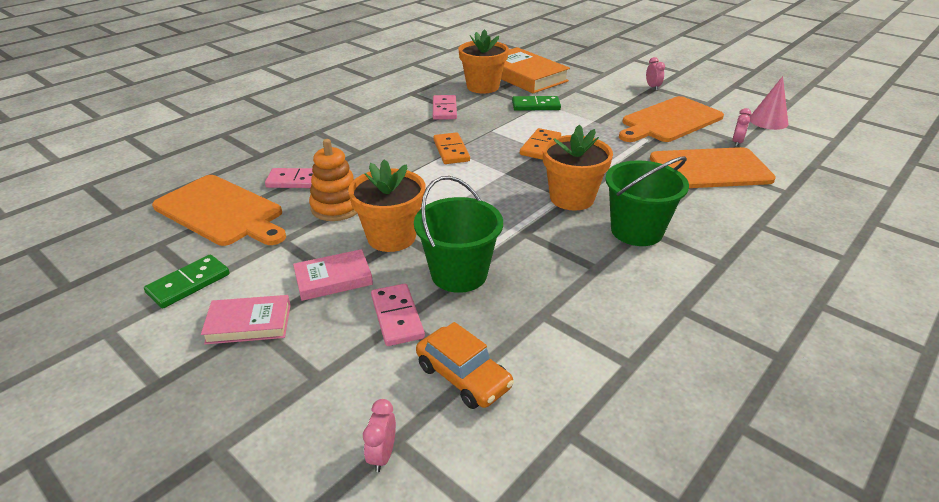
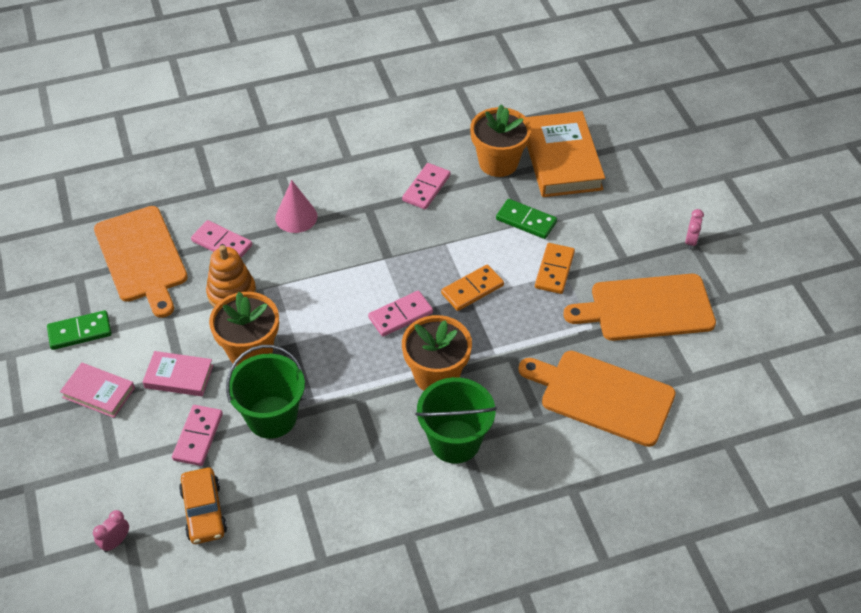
camera: 30 degrees right, 15 degrees up
orange domino [433,132,470,164] -> orange domino moved to [535,243,575,294]
pink clock [732,108,751,147] -> none
pink cone [750,76,788,130] -> pink cone moved to [275,180,318,233]
none -> pink domino [368,291,433,337]

